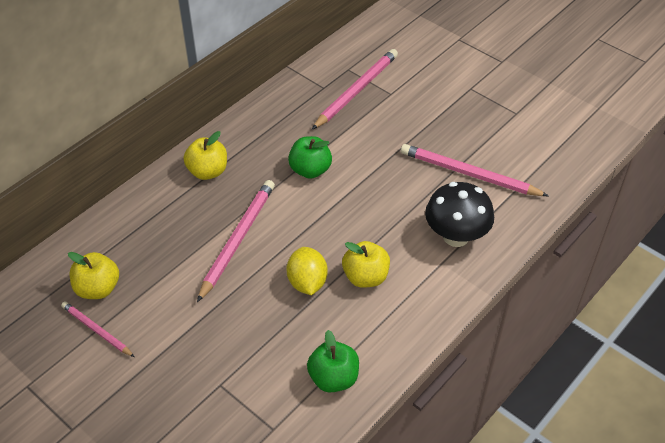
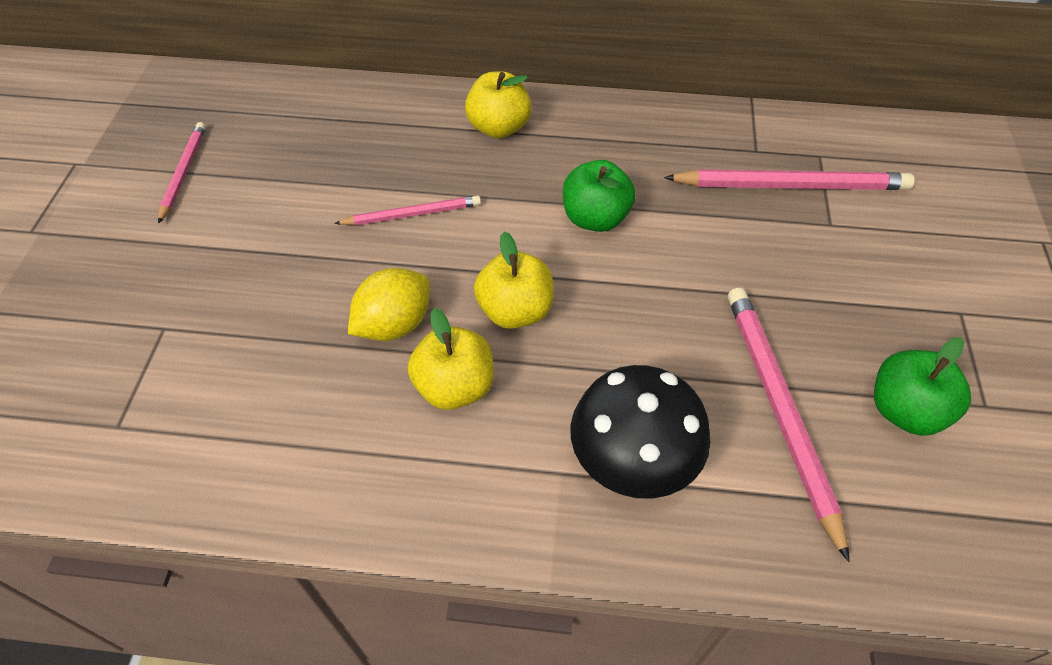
camera: 55 degrees right, 5 degrees up
yellow apple [68,252,119,299] -> yellow apple moved to [474,232,554,329]
pink pencil [197,180,275,302] -> pink pencil [334,196,481,225], size x0.58
green apple [307,330,359,393] -> green apple moved to [874,337,971,436]

